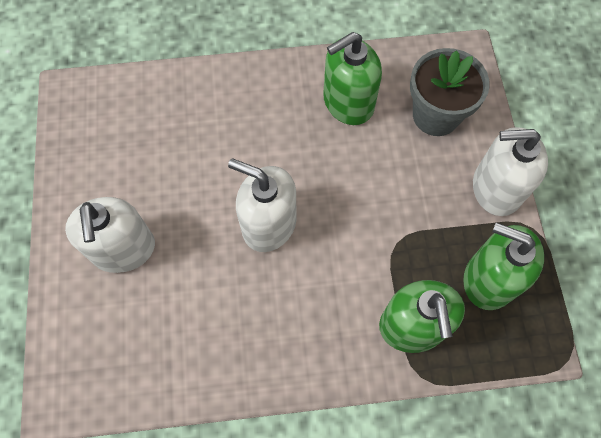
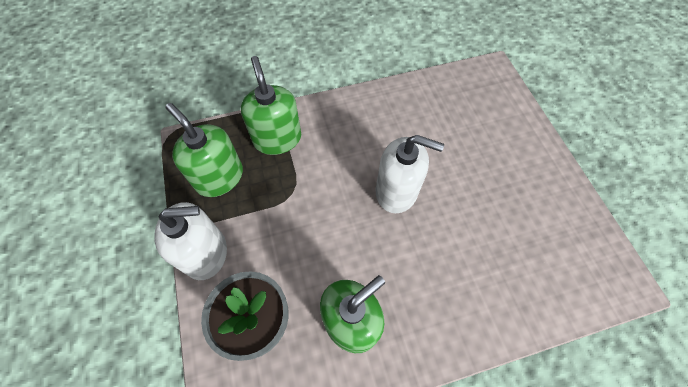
camera: 170 degrees right, 5 degrees down
white soap dispenser [65,197,155,273] -> none
green soap dispenser [463,223,544,310] -> green soap dispenser turned 150 degrees counterclockwise [166,103,243,197]

